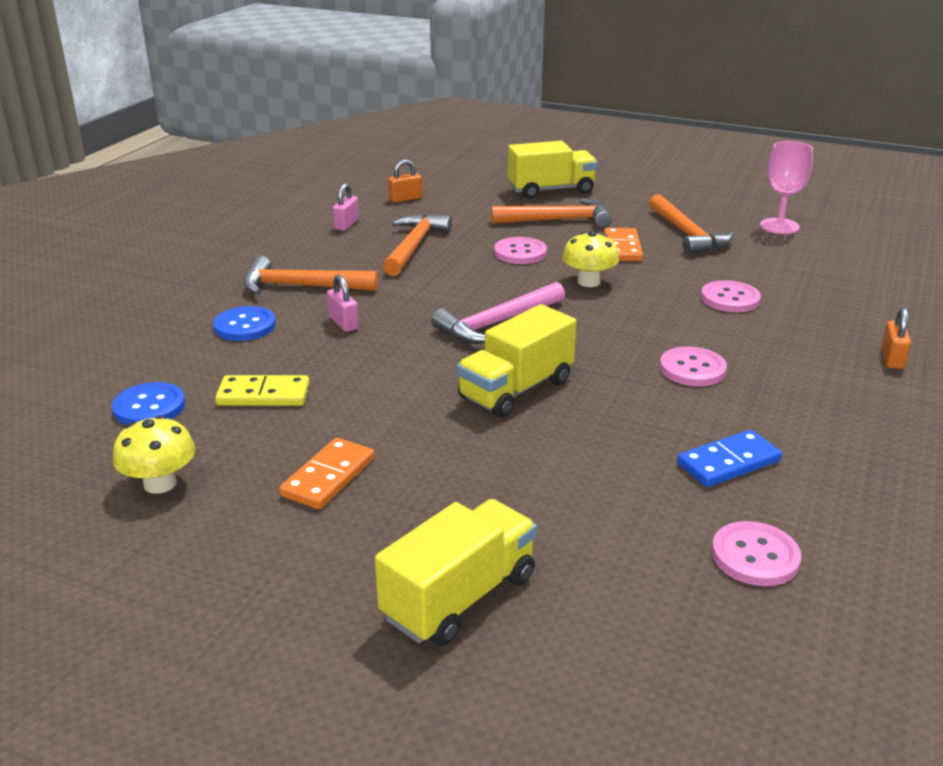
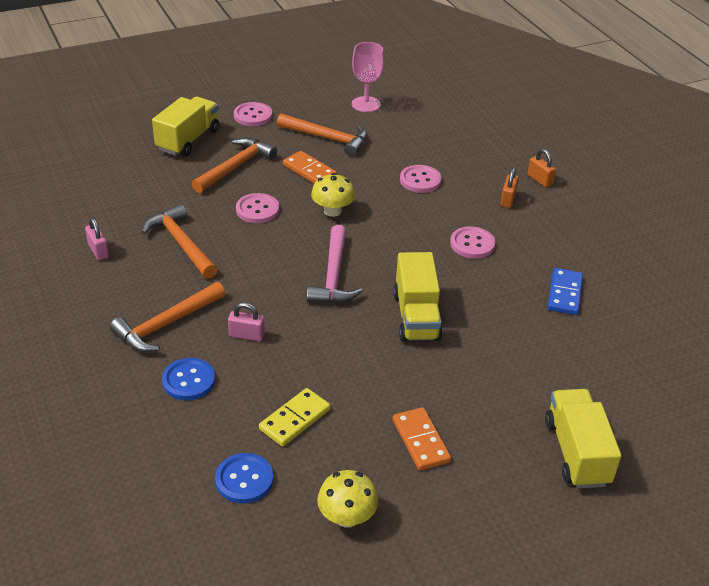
camera: 50 degrees left, 10 degrees up
orange padlock [388,160,422,202] -> orange padlock moved to [500,168,519,208]
pink button [712,521,801,586] -> pink button moved to [234,102,272,126]

